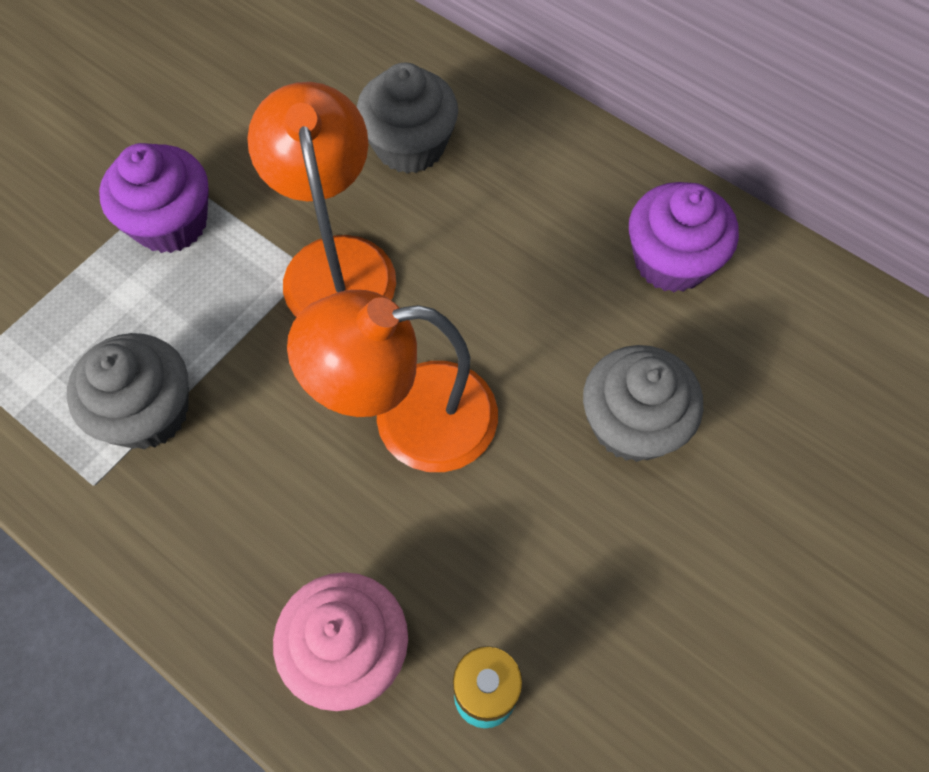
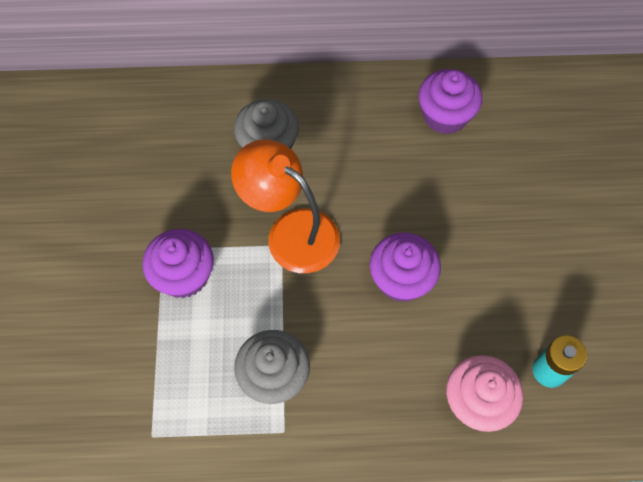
camera: 40 degrees left, 0 degrees up
orange lamp [287,290,498,472] -> purple cupcake [370,233,441,302]
grey cupcake [583,345,703,462] -> none

